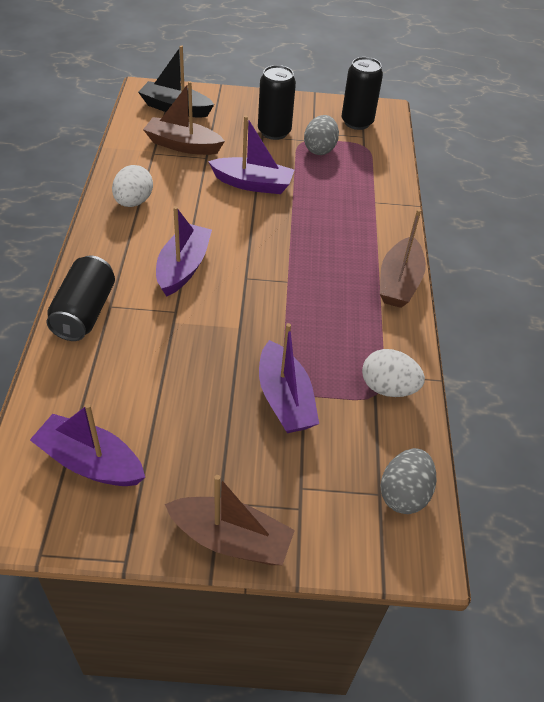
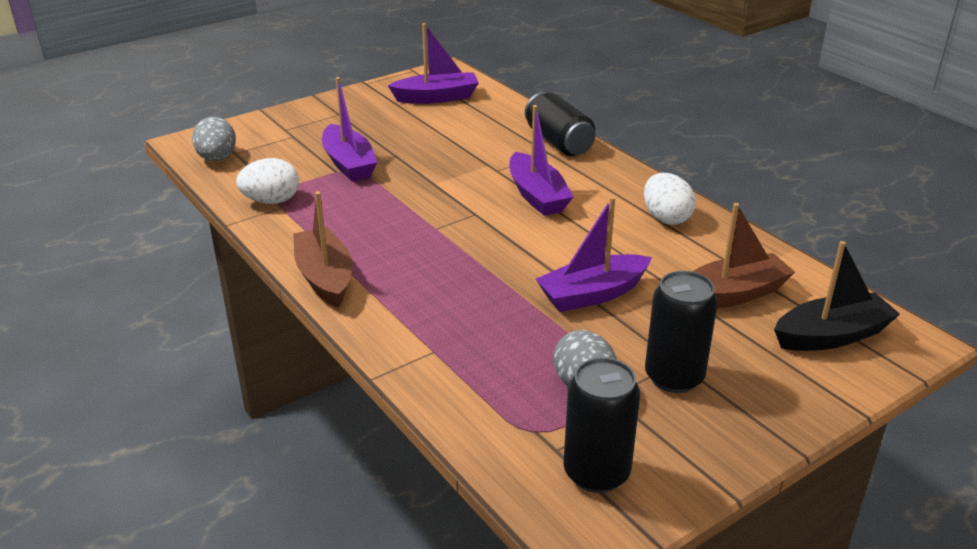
camera: 145 degrees right, 15 degrees down
brown boat [165,475,295,565] -> none
purple boat [259,323,319,433] -> purple boat turned 150 degrees counterclockwise [322,77,378,182]

